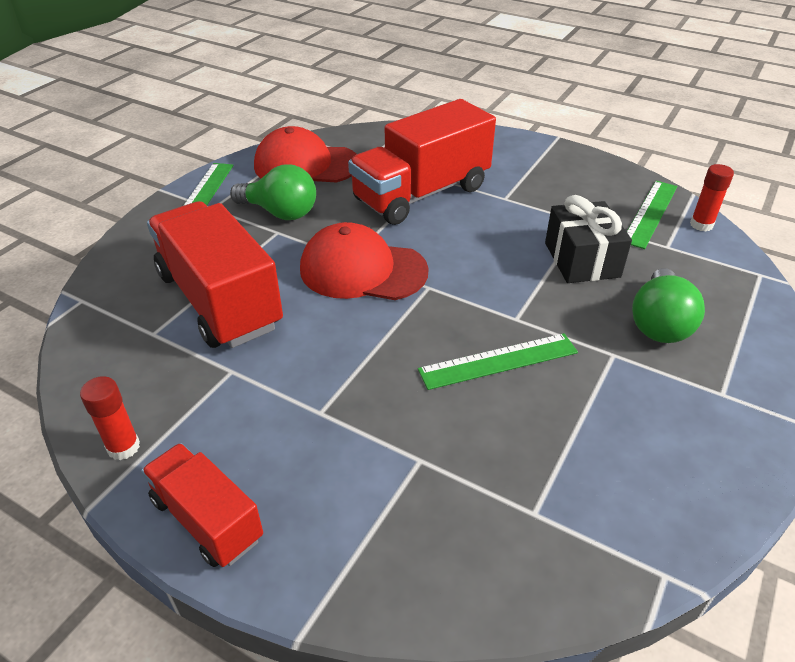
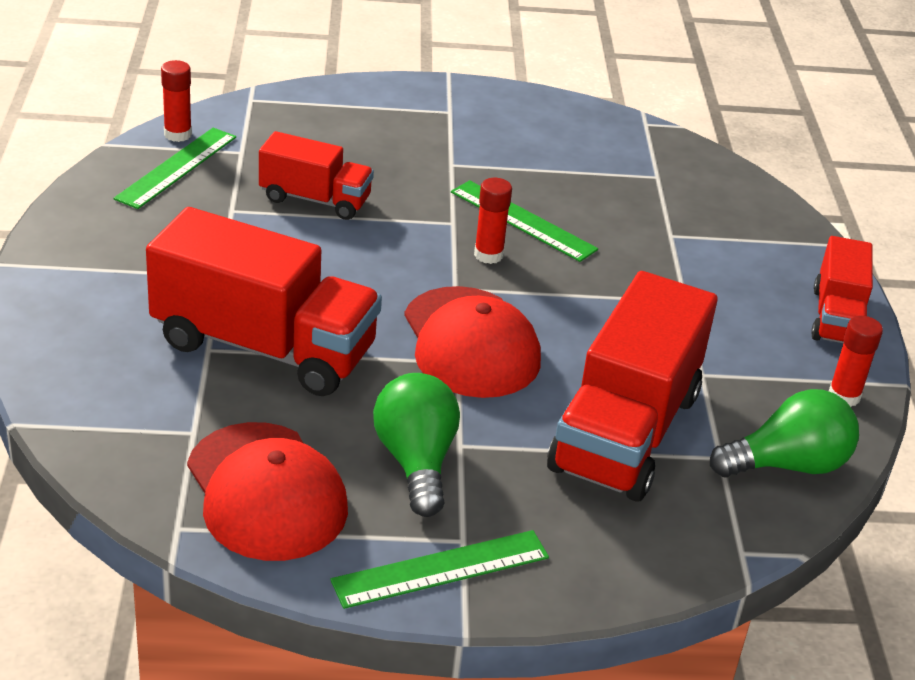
camera: 125 degrees left, 5 degrees down
black gift [545,195,632,283] -> red truck [259,131,374,220]
green ruler [627,181,677,249] -> green ruler turned 60 degrees counterclockwise [113,128,236,209]
green light bulb [632,268,705,343] -> green light bulb moved to [710,389,859,478]
none -> red glue stick [474,178,512,264]

